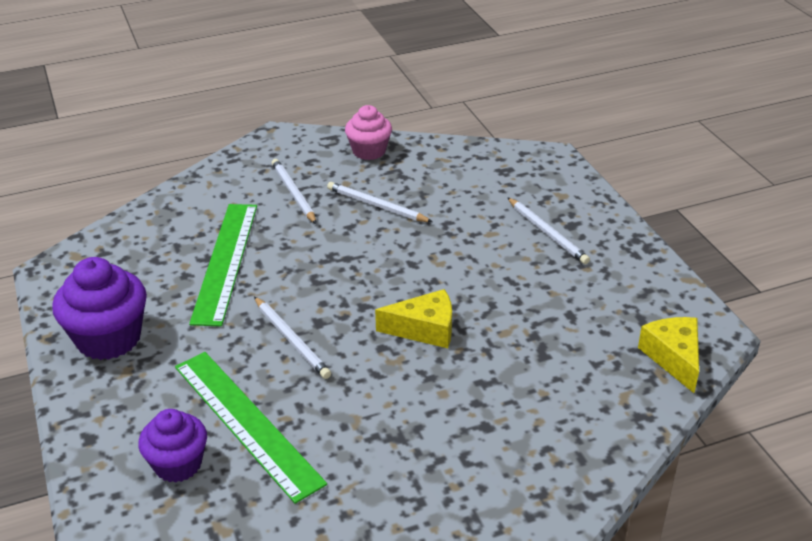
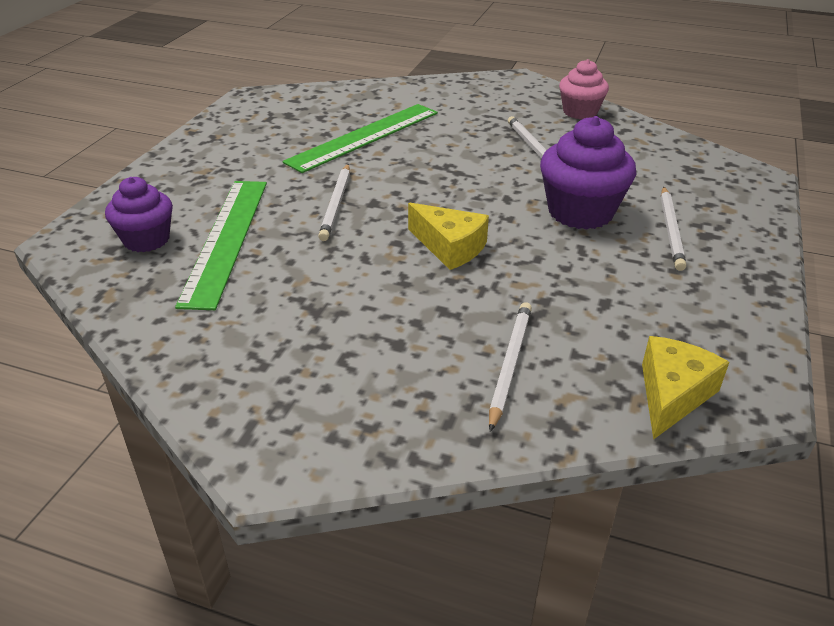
camera: 40 degrees right, 0 degrees up
purple cupcake [52,257,147,360] -> purple cupcake moved to [540,116,636,230]
white pencil [272,159,317,224] -> white pencil moved to [489,302,532,432]

